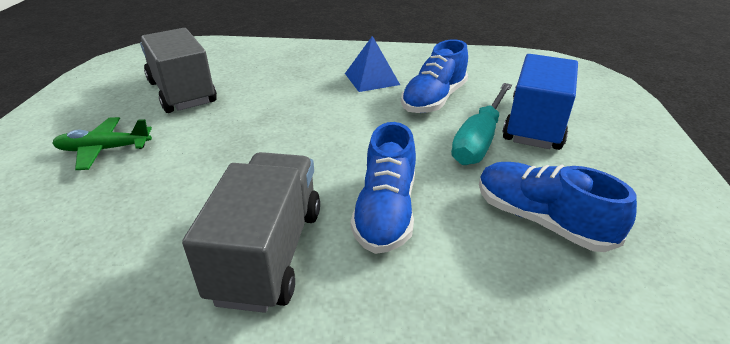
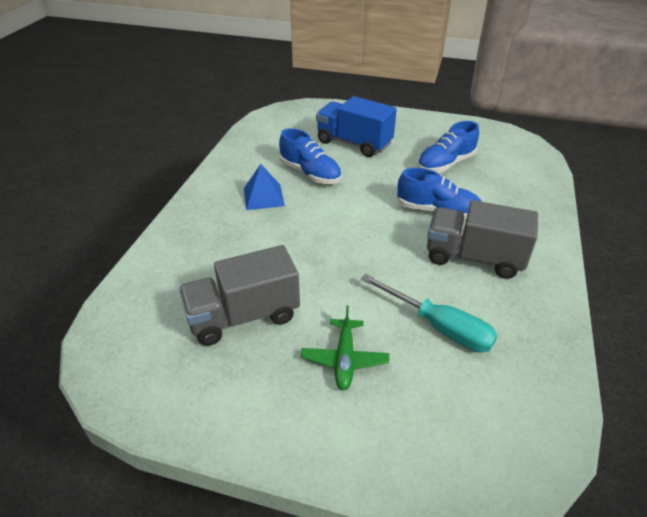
camera: 80 degrees left, 5 degrees up
turquoise screwdriver [451,83,512,165] -> turquoise screwdriver moved to [361,274,498,352]

